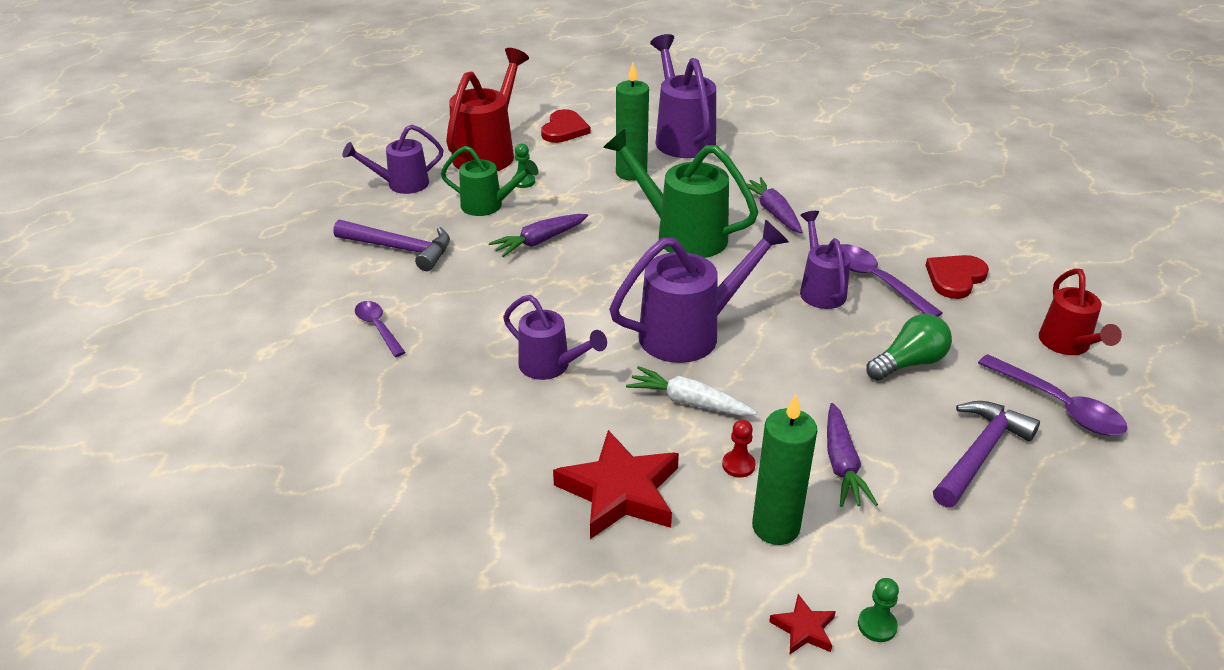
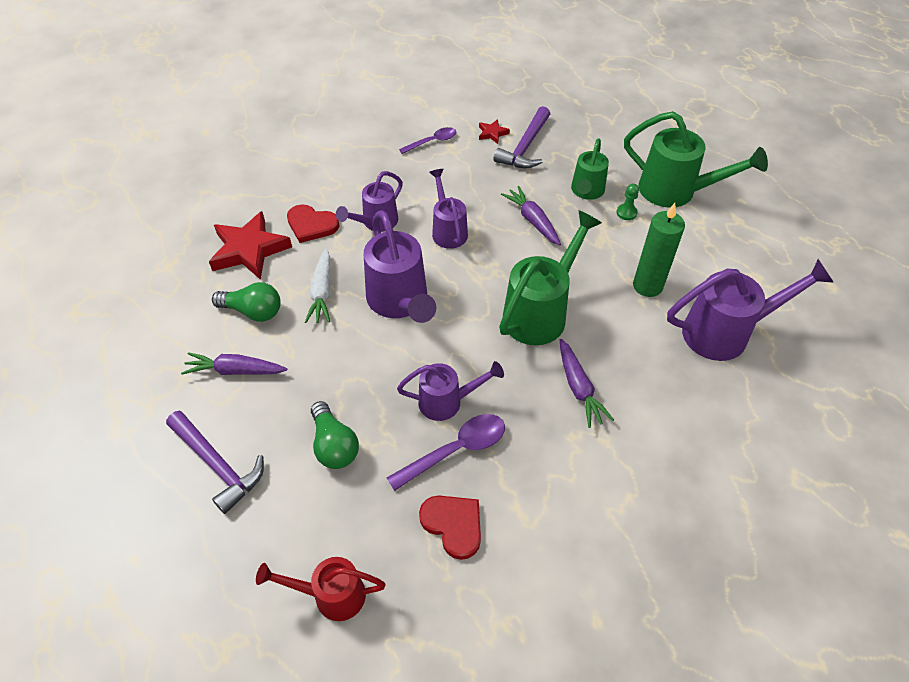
camera: 95 degrees right, 15 degrees up
purple watering can [342,125,443,194] -> purple watering can moved to [429,169,468,249]
red watering can [446,48,529,171] -> green watering can [624,111,768,208]
red heart [541,109,590,143] -> red heart moved to [287,204,339,243]
white carrot [626,366,757,416] -> white carrot turned 150 degrees clockwise [305,248,330,323]
red pawn [722,420,756,478] -> green light bulb [212,282,281,322]
purple carrot [746,177,802,233] -> purple carrot turned 90 degrees clockwise [560,339,614,428]
green candle [752,395,817,545] -> none
red star [769,594,836,654] -> red star moved to [479,119,510,144]
green pawn [858,578,899,642] -> none
purple spoon [978,354,1127,436] -> none

